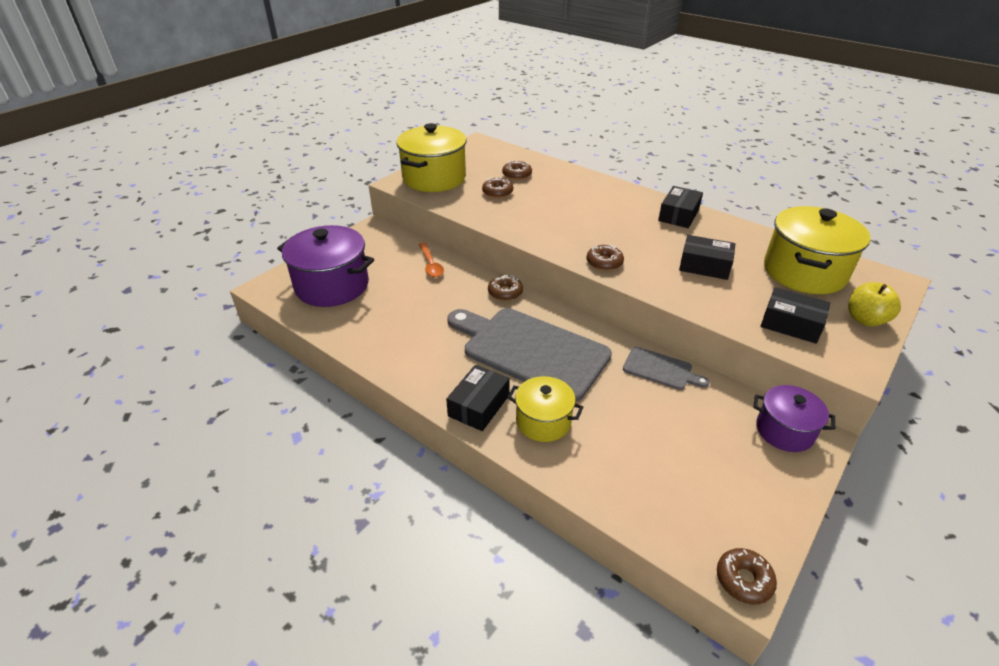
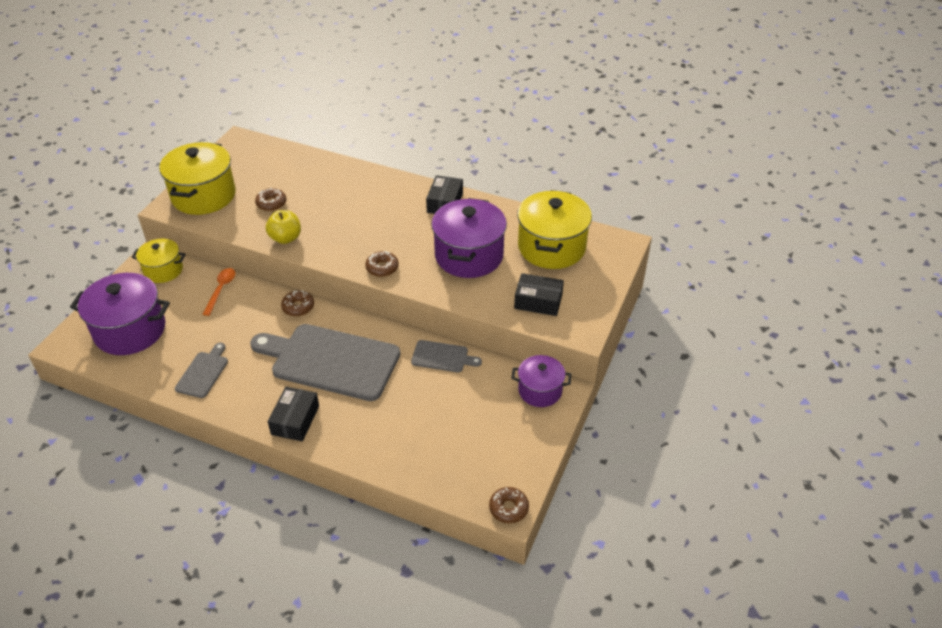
camera: 15 degrees left, 5 degrees up
orange spoon [419,243,444,277] -> orange spoon turned 135 degrees counterclockwise [203,268,235,316]
brown donut [502,160,532,180] -> none
yellow pot [507,376,583,442] -> yellow pot moved to [132,239,186,283]
black box [679,235,735,280] -> purple pot [431,198,507,278]
yellow apple [848,282,901,327] -> yellow apple moved to [266,210,301,244]
none -> grey cutting board [175,343,228,398]

